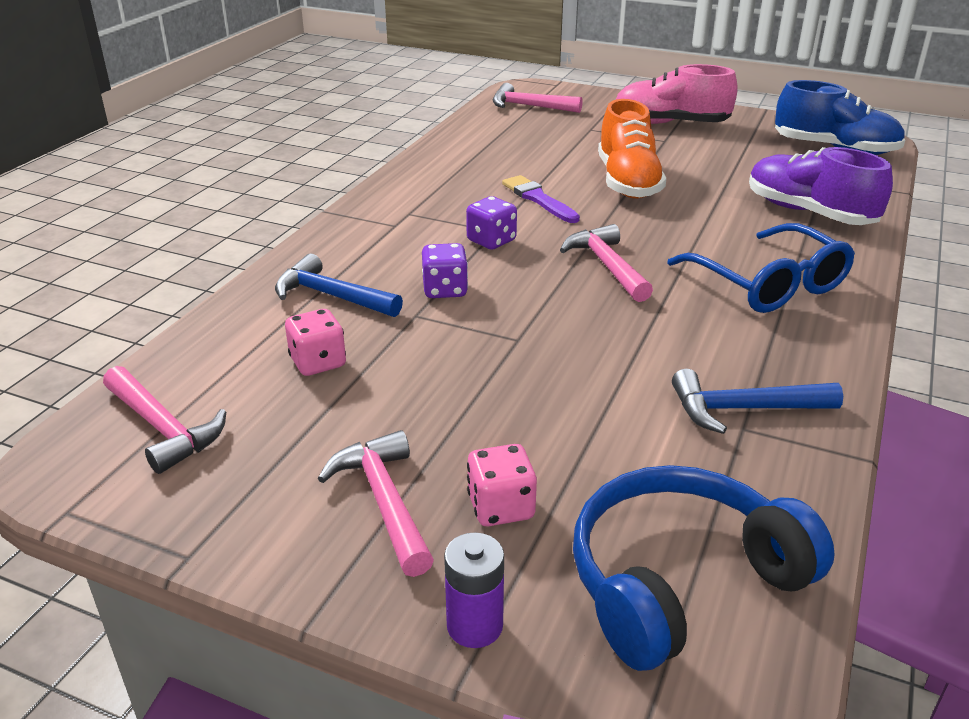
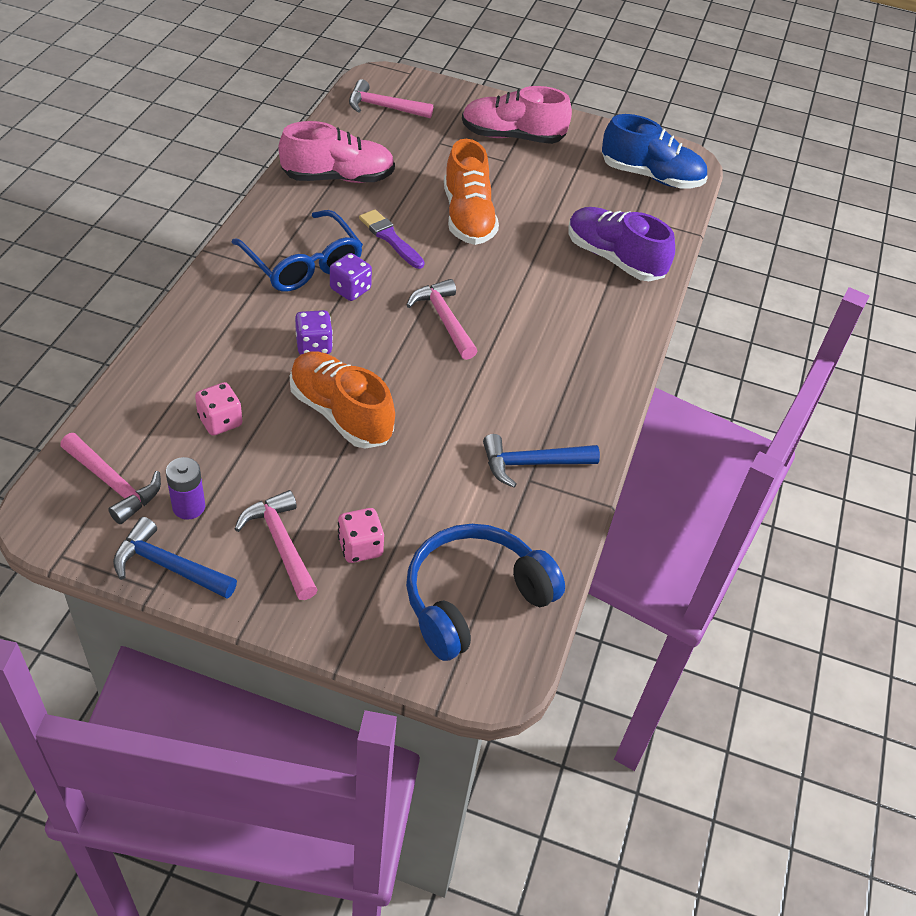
camera: 10 degrees left, 15 degrees up
blue hammer [275,254,403,317] -> blue hammer moved to [113,517,237,599]
purple battery [444,533,504,648] -> purple battery moved to [166,457,205,520]
blue glasses [667,223,855,313] -> blue glasses moved to [232,210,363,292]
none -> pink shoe [279,121,395,183]
none -> orange shoe [290,351,395,449]

